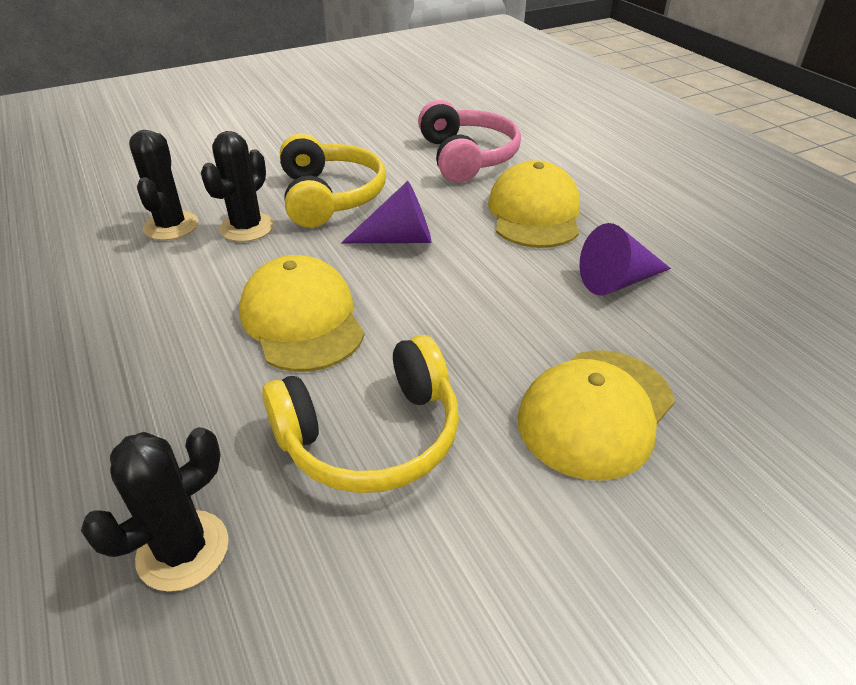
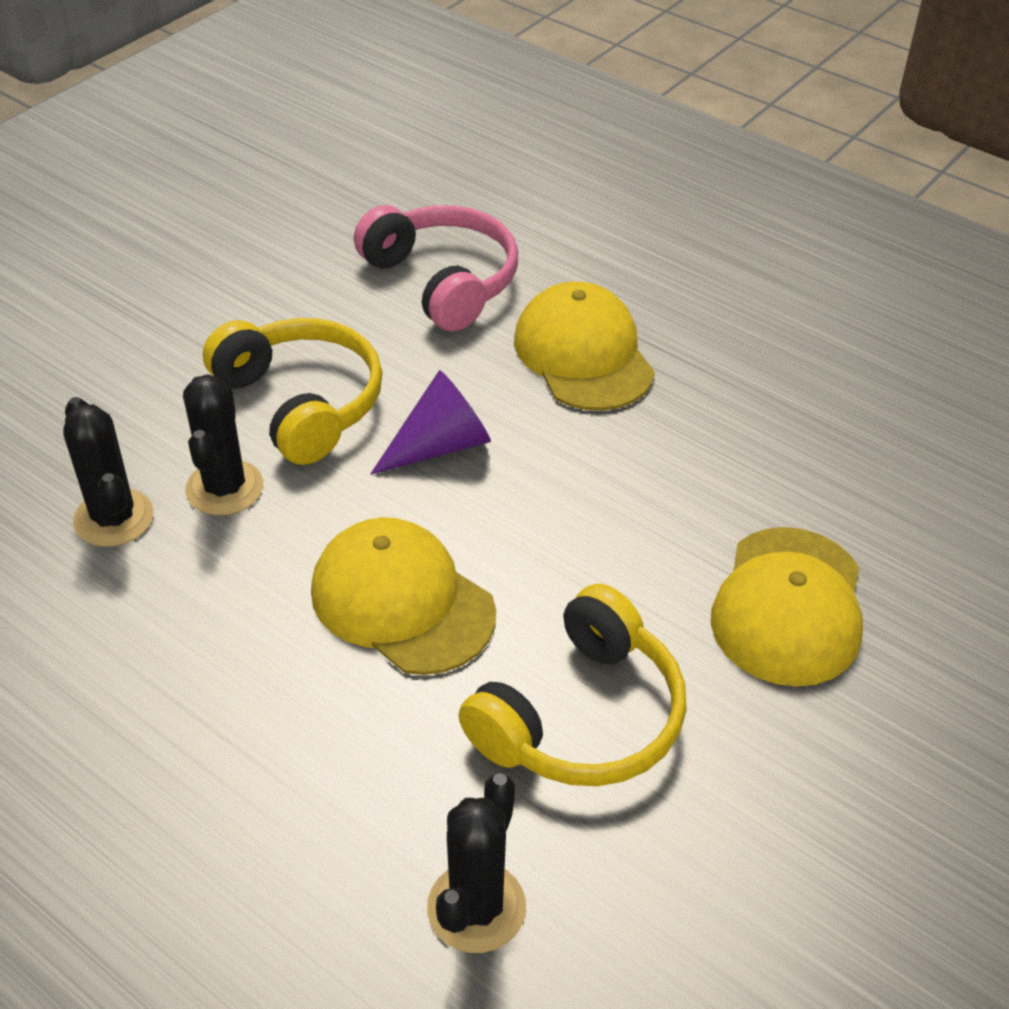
camera: 25 degrees left, 5 degrees up
purple cone [579,223,671,296] -> none

